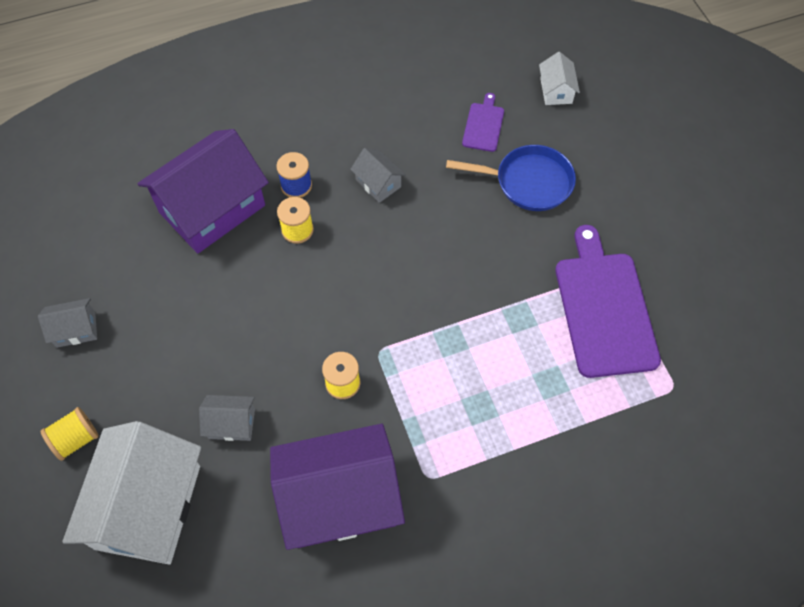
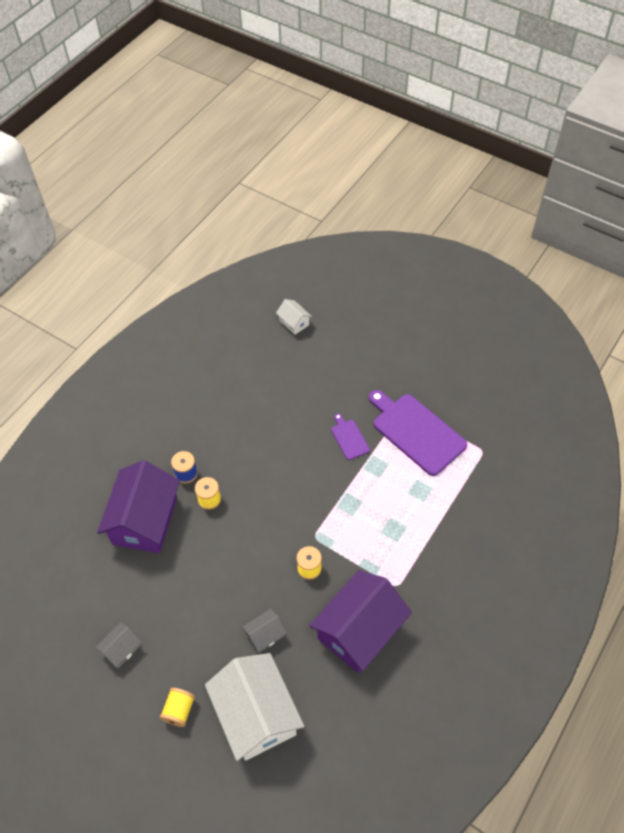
camera: 35 degrees left, 5 degrees down
grey house [350,148,406,203] -> none
blue pan [446,145,576,211] -> none
purple cutting board [462,93,504,152] -> purple cutting board moved to [331,413,370,460]

